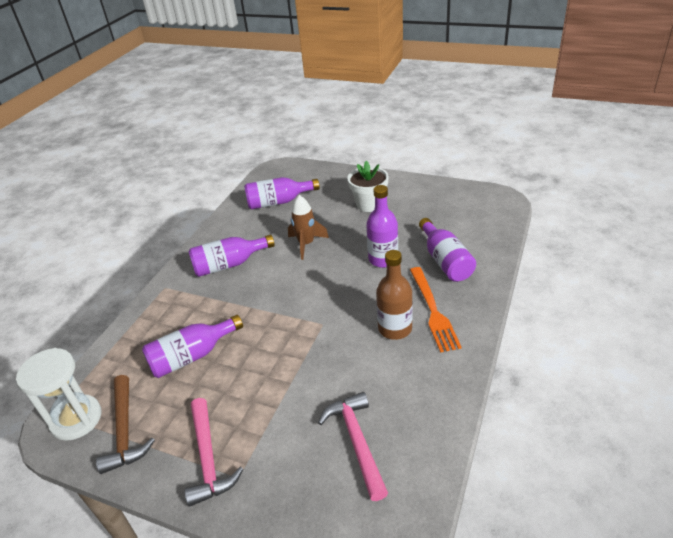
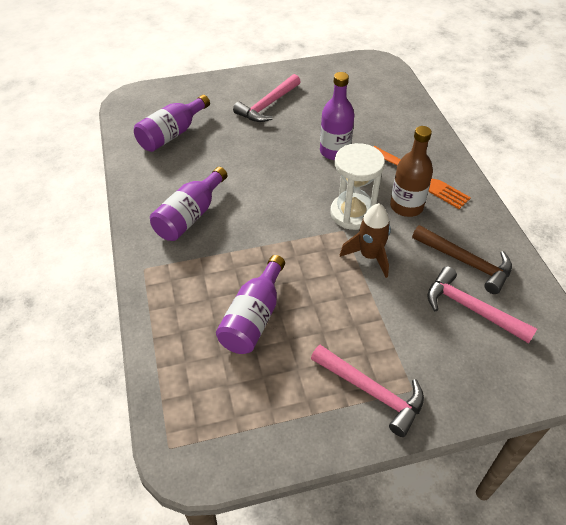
camera: 40 degrees left, 10 degrees up
white hourglass [16,348,102,441] -> white hourglass moved to [330,143,385,230]
brown hammer [96,375,155,474] -> brown hammer moved to [412,225,512,294]
brown rocket [288,195,329,260] -> brown rocket moved to [340,203,391,278]
white flower pot [347,161,389,212] -> pink hammer [233,74,301,122]
purple bottle [419,218,476,282] -> none

